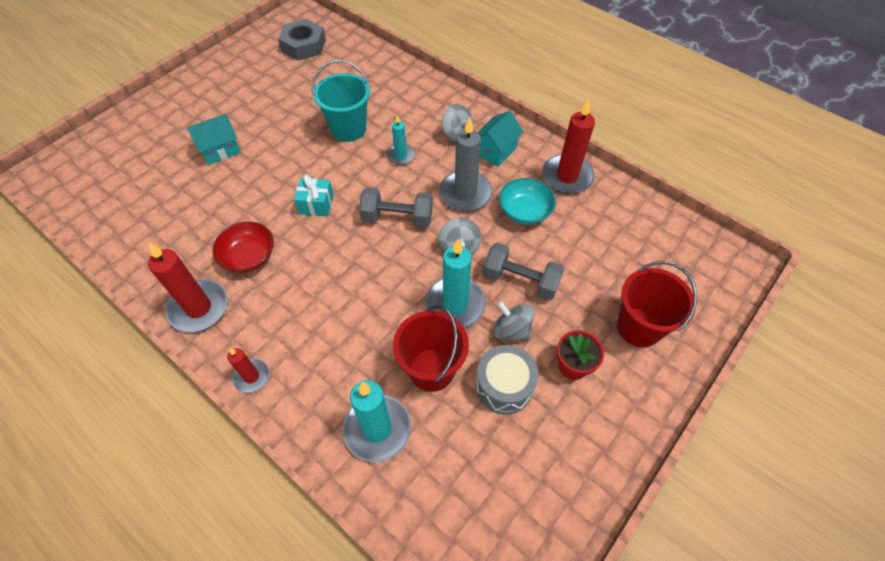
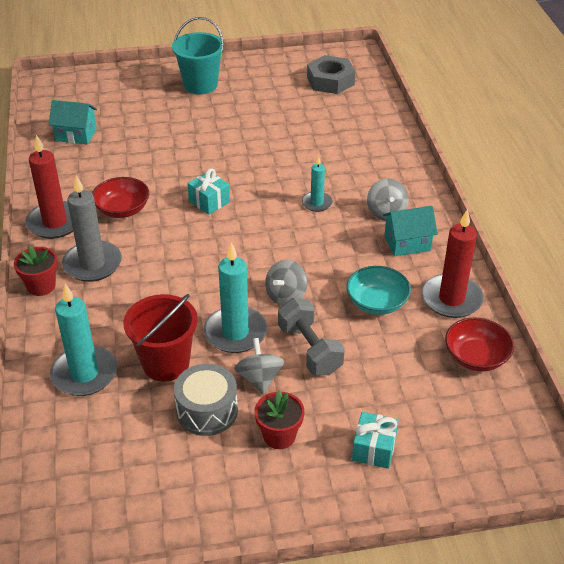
camera: 40 degrees right, 15 degrees down
turquoise house [187,114,241,165] -> turquoise house moved to [49,100,97,145]
red candle [227,348,269,393] -> red flower pot [14,246,58,296]
turquoise bucket [312,60,370,142] -> turquoise bucket moved to [172,17,224,94]
grey dumbbell [359,187,433,228] -> none
grey candle [439,117,492,212] -> grey candle moved to [62,175,122,282]
red bucket [617,261,697,347] -> turquoise gift [352,412,398,469]
none -> red bowl [445,318,514,372]

